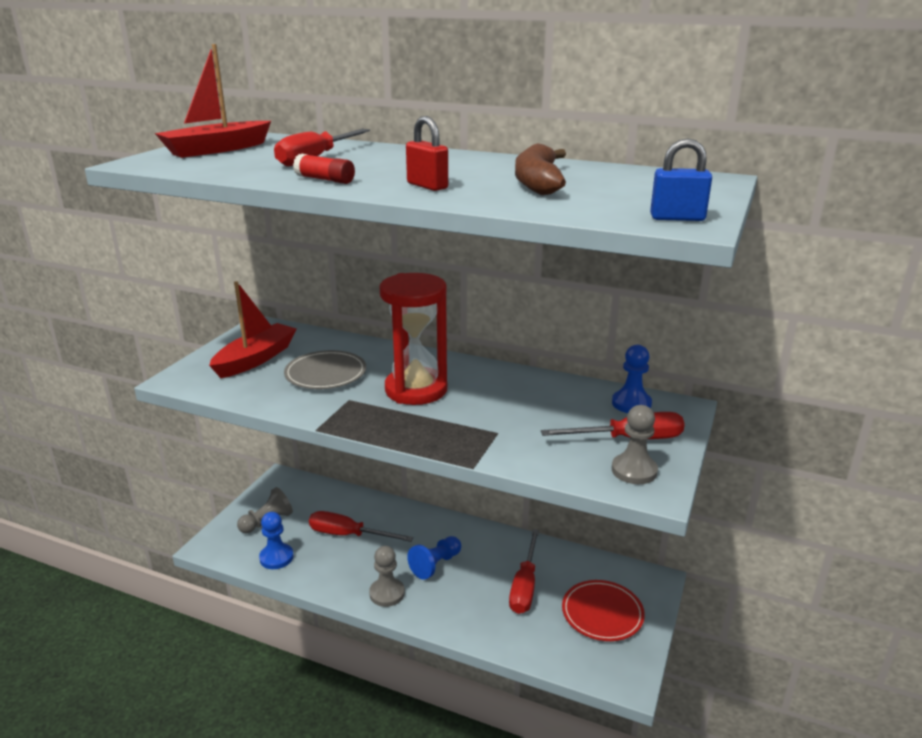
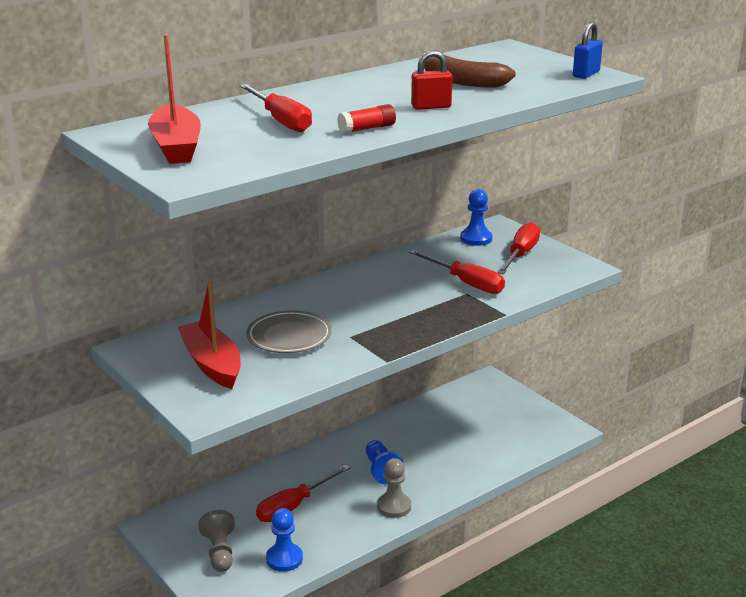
camera: 60 degrees left, 0 degrees up
red hourglass [380,273,447,405] -> none
red screwdriver [509,529,539,614] -> red screwdriver moved to [409,250,505,294]
red plate [562,580,645,641] -> none
grey pawn [612,405,658,484] -> none

